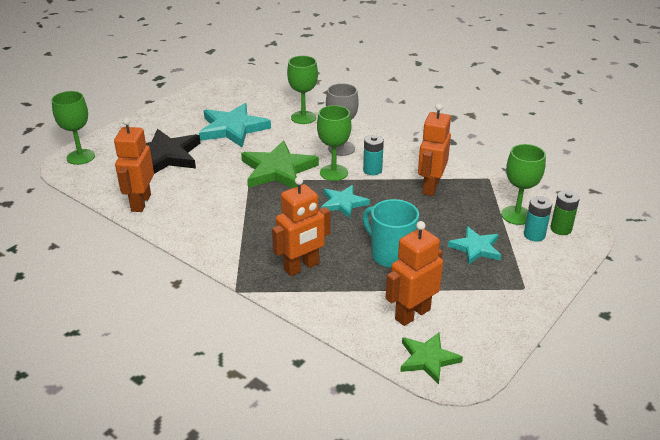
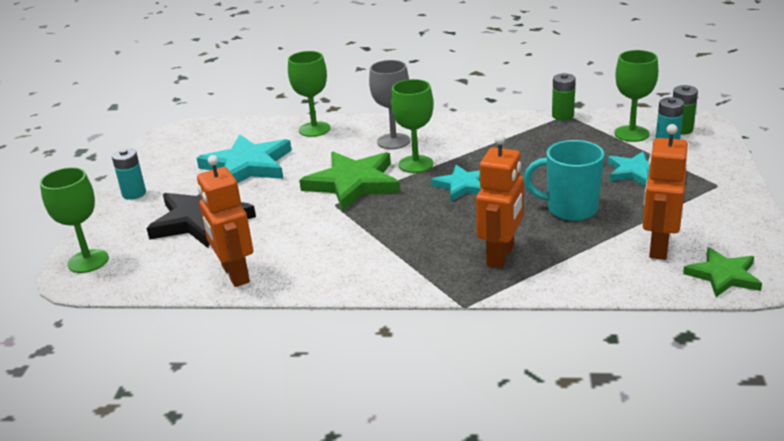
camera: 30 degrees left, 5 degrees down
turquoise battery [363,135,384,175] -> turquoise battery moved to [112,148,146,200]
orange robot [418,103,451,196] -> none
none -> green battery [552,73,576,120]

